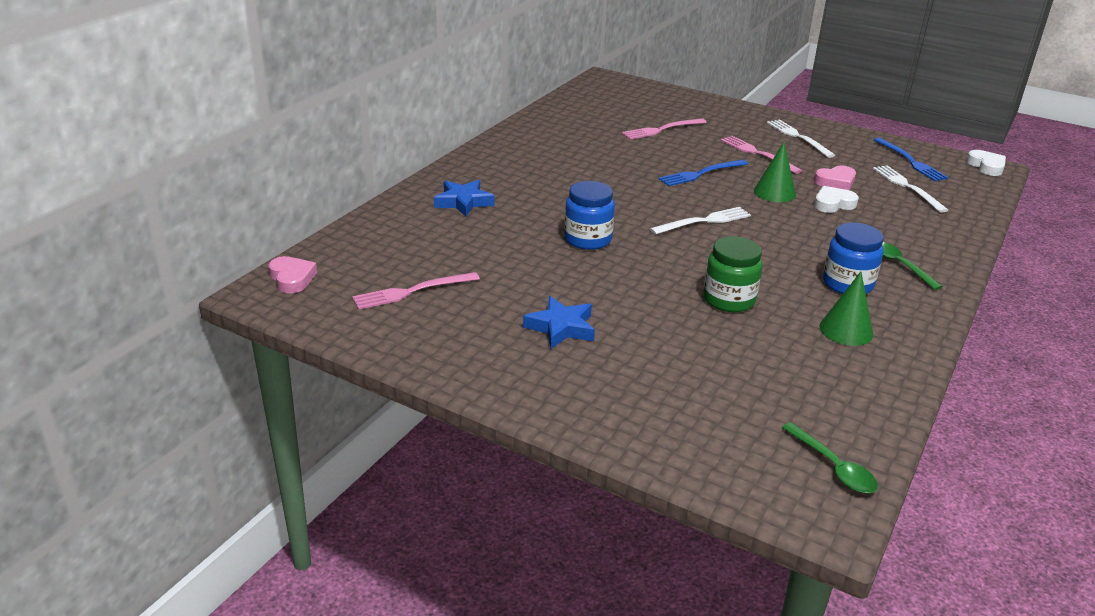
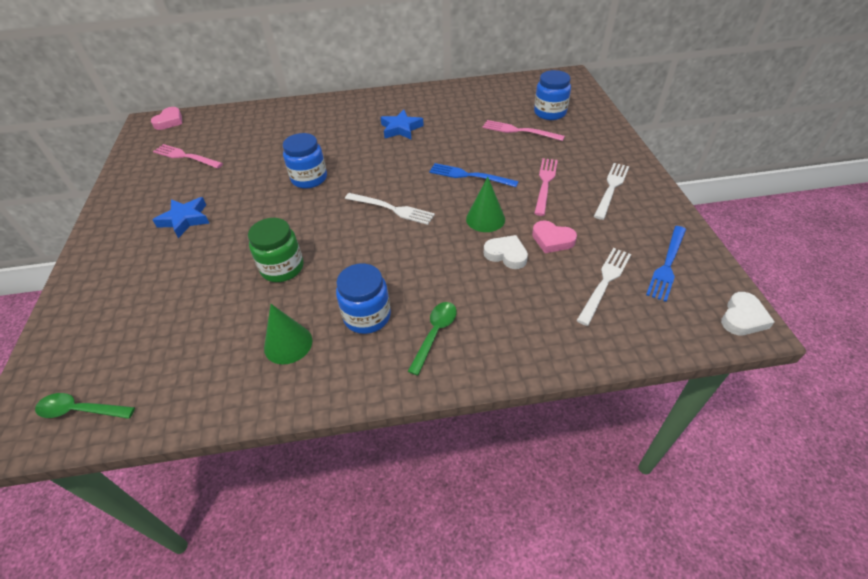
camera: 55 degrees right, 15 degrees up
blue star [434,180,494,217] -> blue star moved to [380,110,424,140]
green spoon [782,422,878,493] -> green spoon turned 75 degrees clockwise [35,393,135,419]
none -> blue jar [534,70,571,120]

